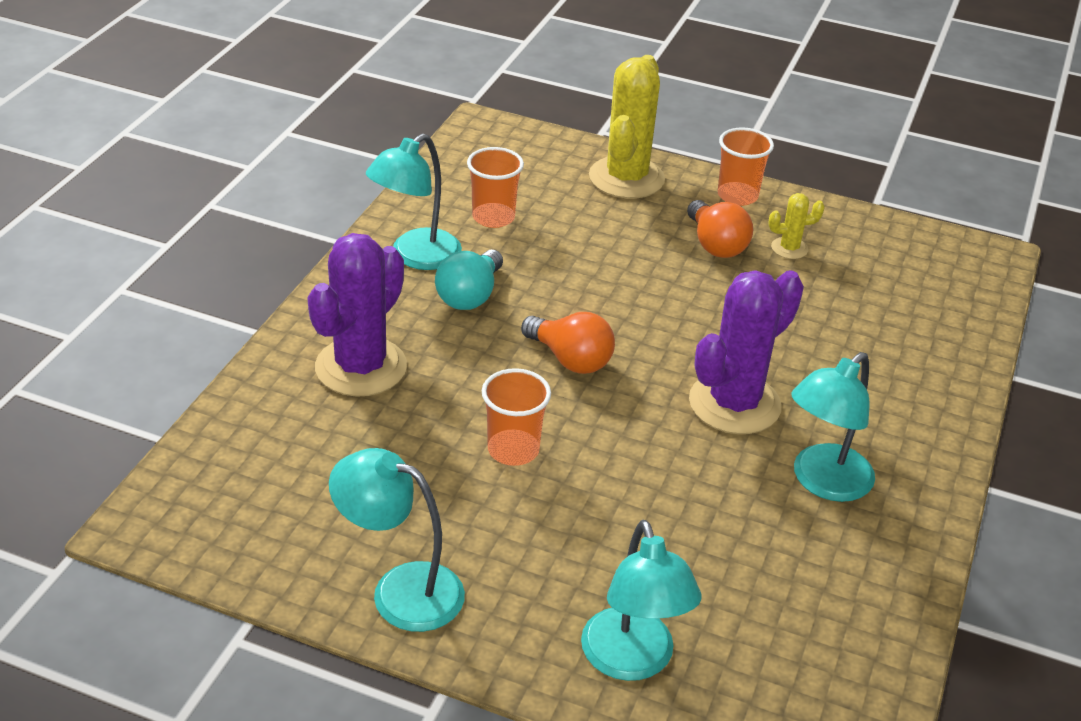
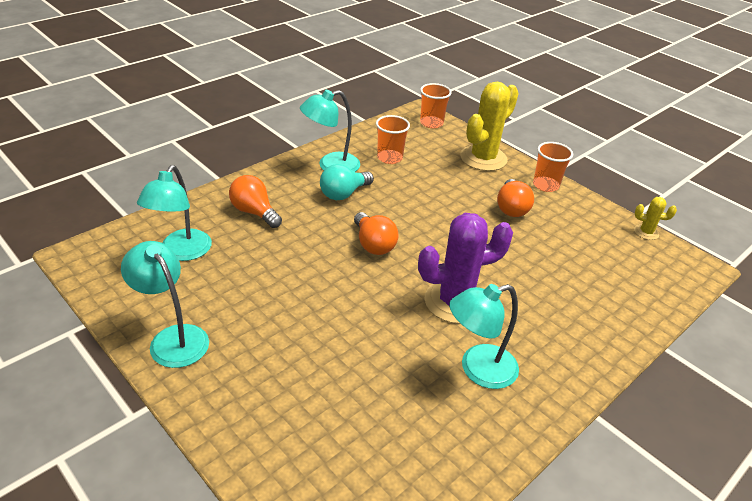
camera: 25 degrees right, 0 degrees up
purple cactus [307,233,407,397] -> orange light bulb [229,175,282,228]
orange cup [482,368,551,466] -> orange cup moved to [420,83,452,129]
turquoise lamp [581,520,701,681] -> turquoise lamp moved to [137,165,212,261]
yellow cactus [768,193,825,259] -> yellow cactus moved to [634,197,677,240]

